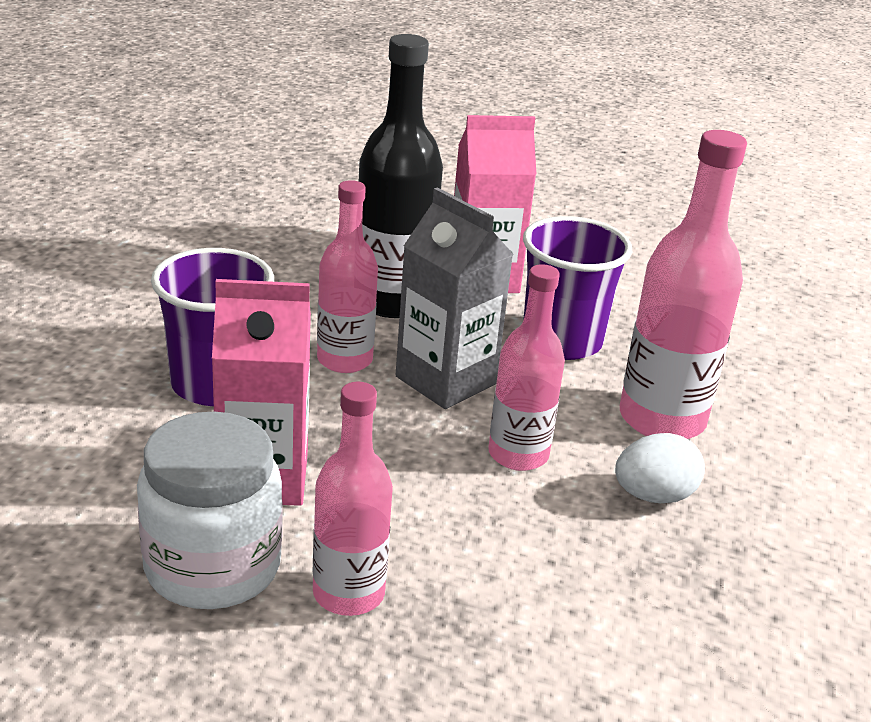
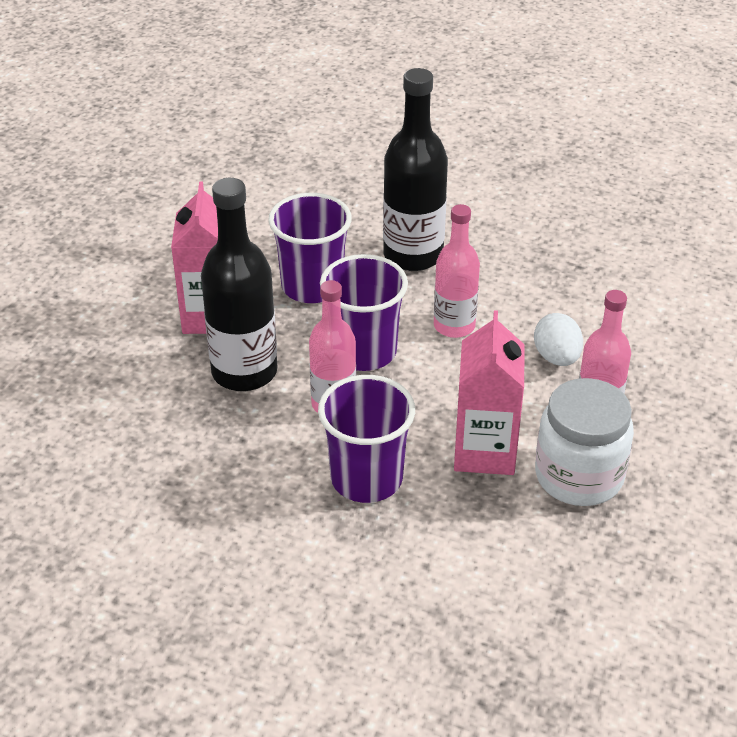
camera: 80 degrees left, 10 degrees up
grey carton [396,187,514,409] -> purple cup [320,254,408,371]
white egg [615,433,705,503] -> white egg moved to [534,313,583,366]
pink bottle [620,130,747,439] -> black bottle [383,68,448,271]

